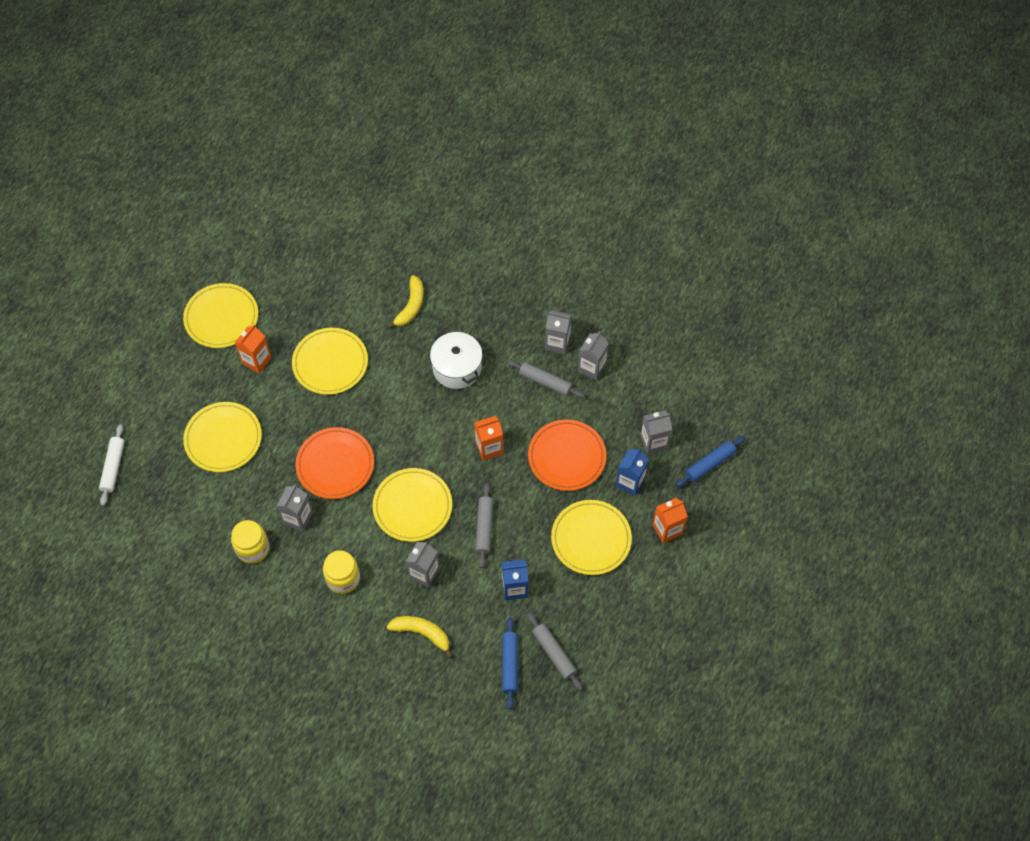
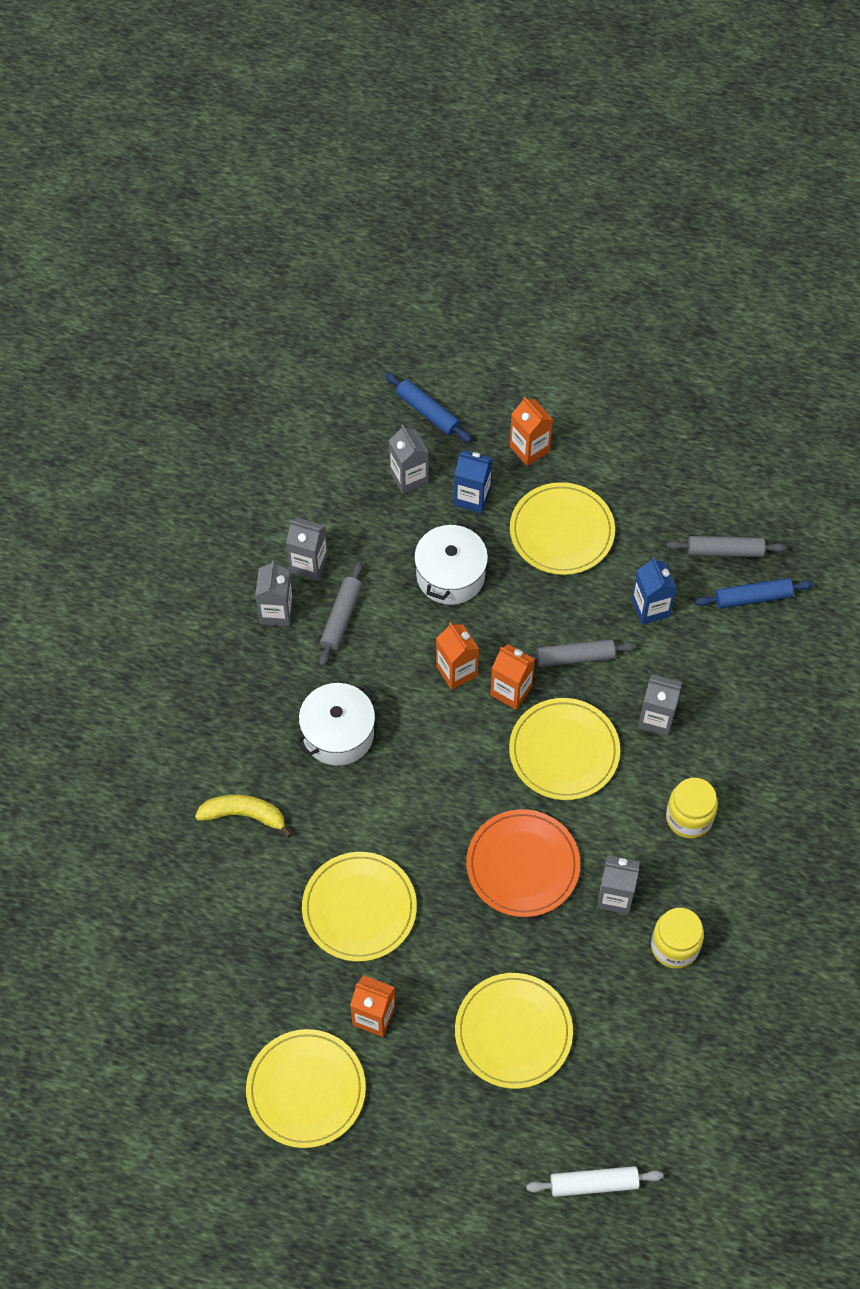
camera: 100 degrees left, 0 degrees up
yellow banana [387,616,452,658] -> none
grey rolling pin [527,613,583,691] -> grey rolling pin turned 45 degrees clockwise [667,536,786,557]
orange plate [528,419,606,491] -> white pot [414,521,488,605]
none -> orange carton [490,644,535,710]

